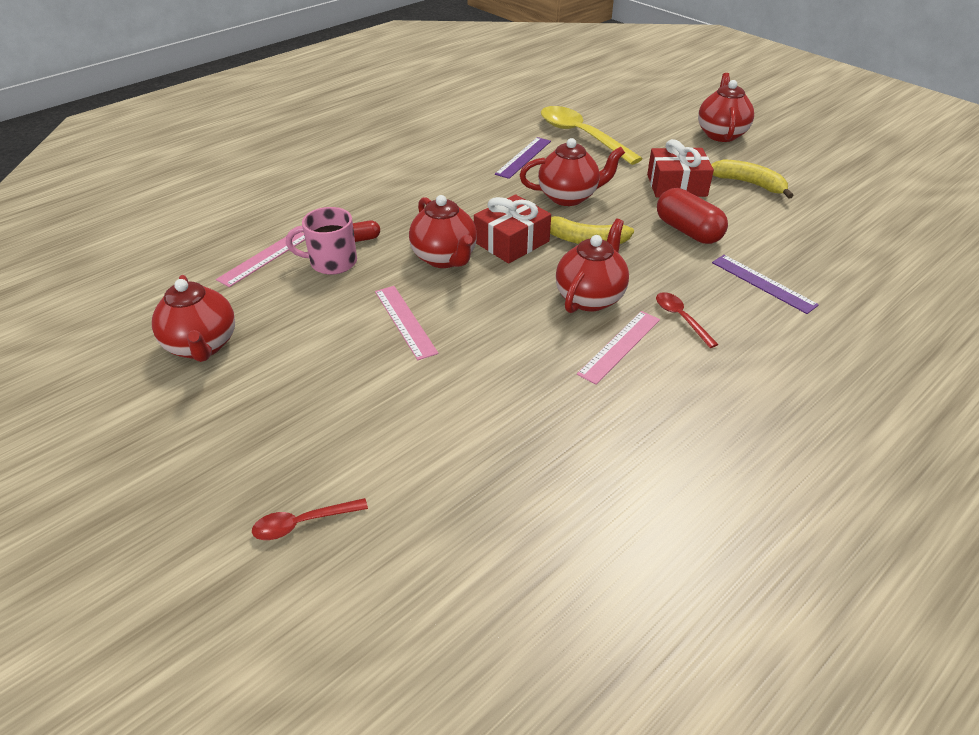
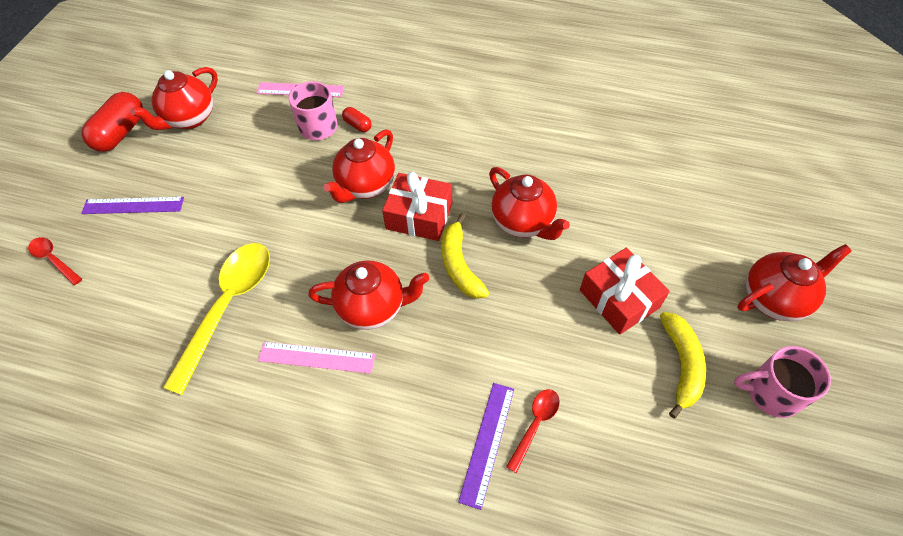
camera: 60 degrees right, 15 degrees up
pink ruler [375,286,439,360] -> none
purple ruler [495,137,551,179] -> purple ruler moved to [81,197,184,214]
yellow spoon [541,106,643,165] -> yellow spoon moved to [163,243,270,395]
red spoon [656,292,718,348] -> red spoon moved to [506,389,560,473]
red capsule [657,188,728,244] -> red capsule moved to [81,92,143,152]
none -> pink mug [734,346,831,418]

